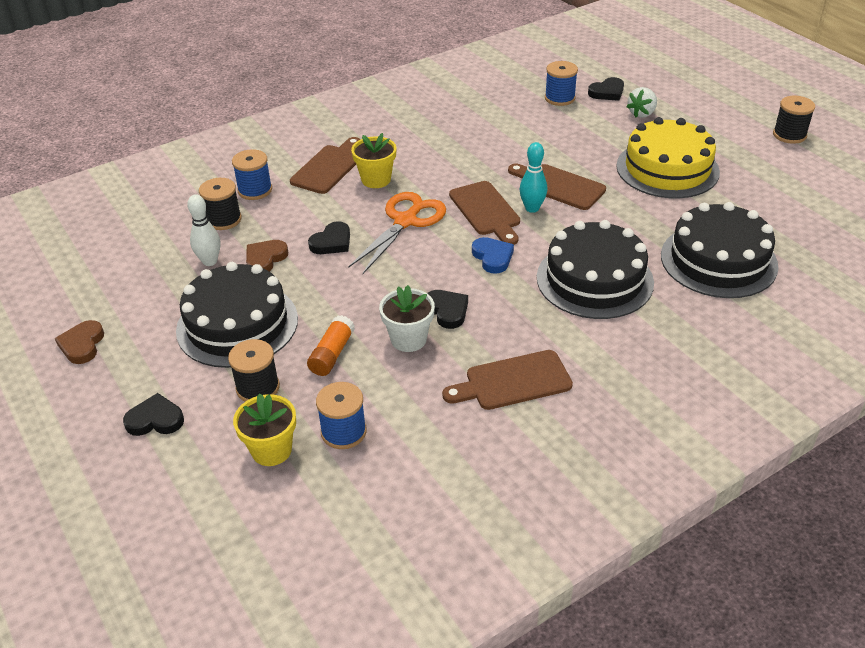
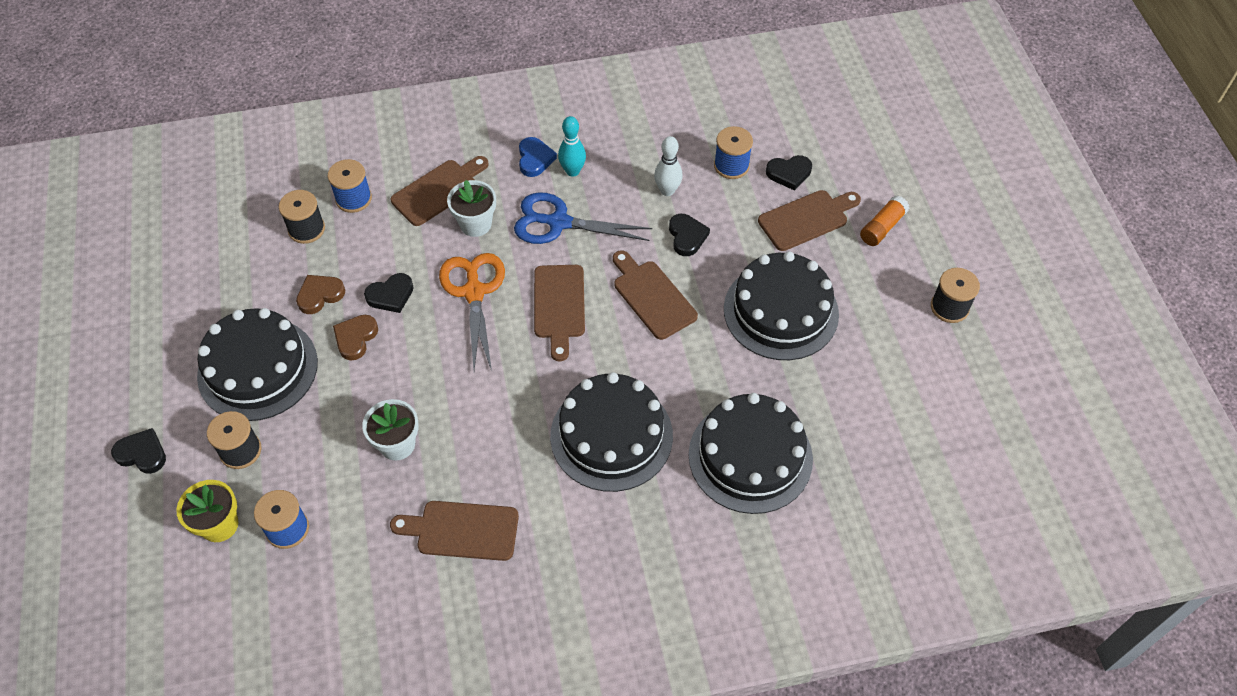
camera: 20 degrees right, 15 degrees up
brown heart [55,320,104,364] -> brown heart moved to [333,315,378,360]
white bowling pin [187,194,220,266] -> white bowling pin moved to [654,136,683,196]
orange glue stick [307,315,355,376] -> orange glue stick moved to [860,196,909,246]
orange scissors [348,192,446,274] -> orange scissors turned 60 degrees counterclockwise [439,253,505,371]
yellow flower pot [351,133,397,188] -> white flower pot [447,180,496,237]
black heart [427,290,468,329] -> black heart moved to [669,214,710,256]
blue heart [472,237,514,274] -> blue heart moved to [519,137,557,177]
turquoise bowling pin [519,142,547,213] -> turquoise bowling pin moved to [558,116,586,177]
yellow cake [616,117,720,198] -> black cake [724,251,839,360]
white strawberry [626,87,657,118] -> brown cutting board [758,190,861,251]
none -> blue scissors [514,192,652,244]

